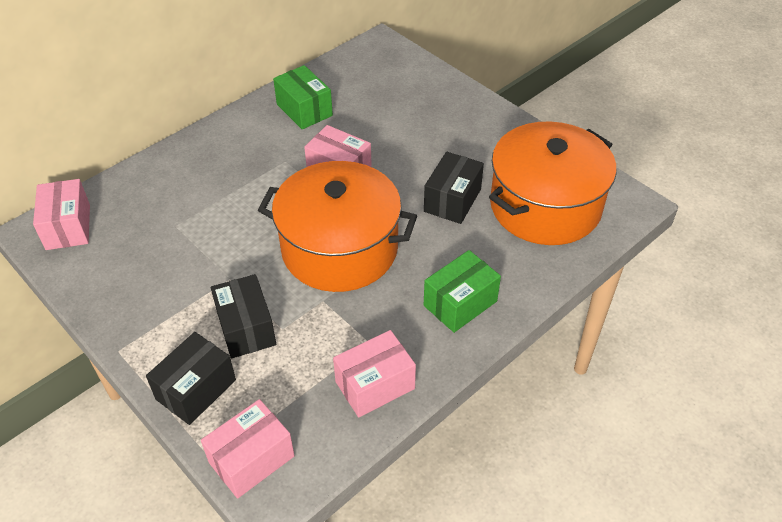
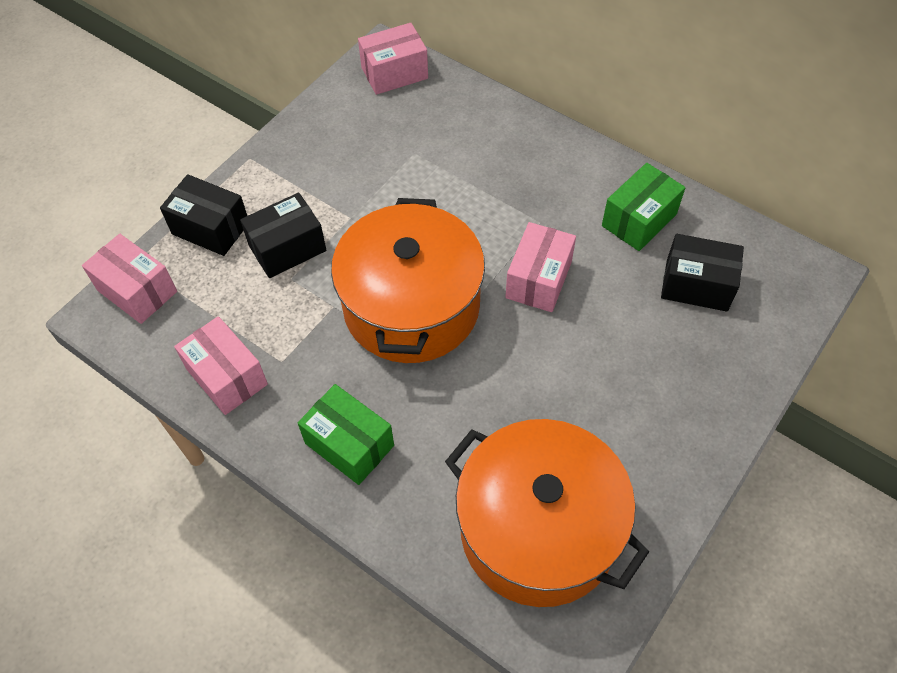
camera: 80 degrees right, 10 degrees up
black box [424,152,484,224] -> black box moved to [661,234,744,312]

